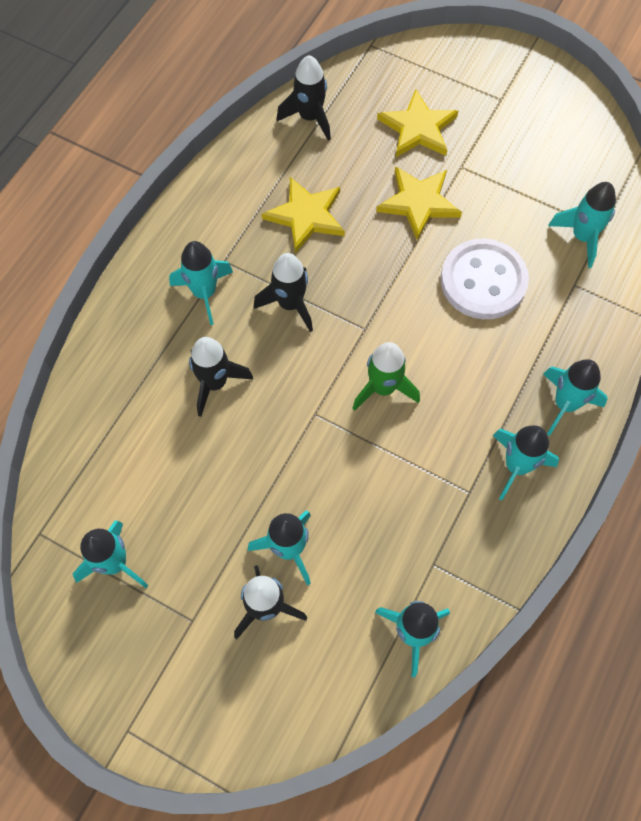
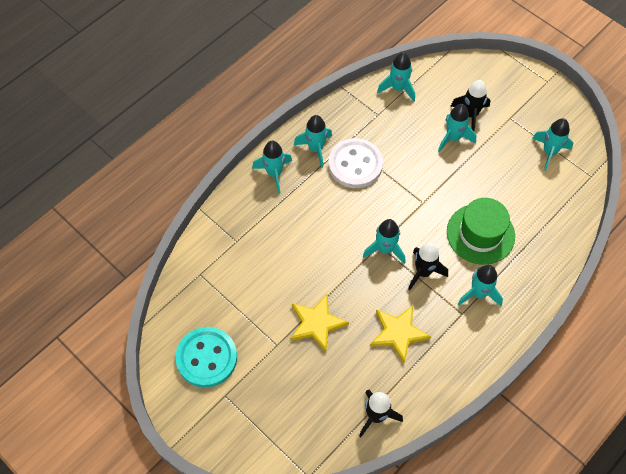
camera: 165 degrees left, 5 degrees down
black rocket [189,337,253,417] -> green hat [447,198,515,265]
green rocket [352,342,420,411] -> none
yellow star [377,89,458,157] -> none
white button [441,239,529,319] -> white button moved to [328,138,383,188]
turquoise rocket [548,182,616,268] -> turquoise rocket moved to [362,219,405,264]
none -> turquoise button [175,327,237,388]

